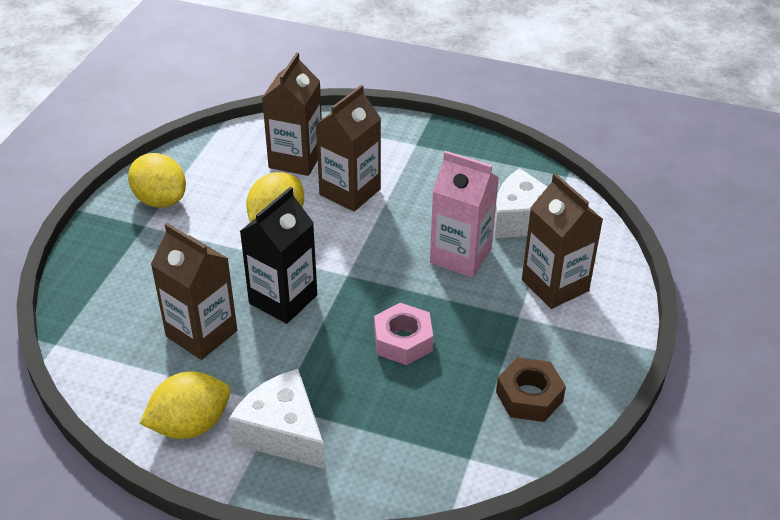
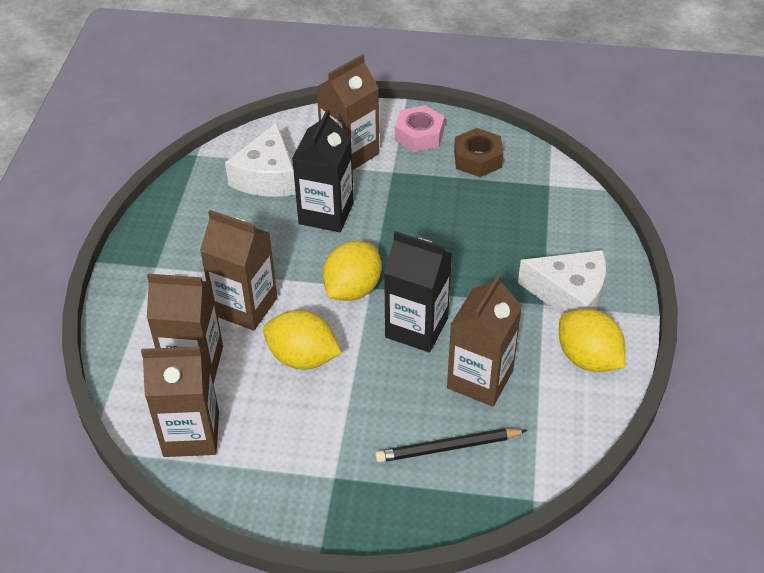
camera: 100 degrees left, 5 degrees up
yellow lemon [128,153,186,208] -> yellow lemon moved to [323,241,382,301]
white cheese [228,369,325,469] -> white cheese turned 105 degrees counterclockwise [518,250,606,315]
pink nut [374,303,433,365] -> pink nut moved to [395,105,445,152]
pink carton [430,151,499,278] -> black carton [292,109,354,232]
none -> brown carton [141,346,219,457]
none -> black pencil [375,428,527,463]

